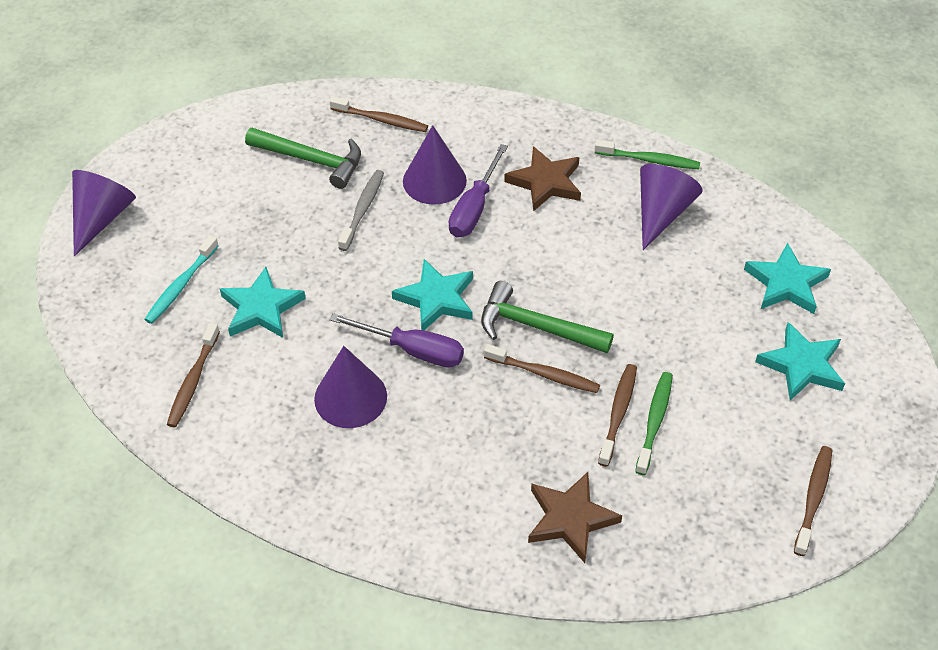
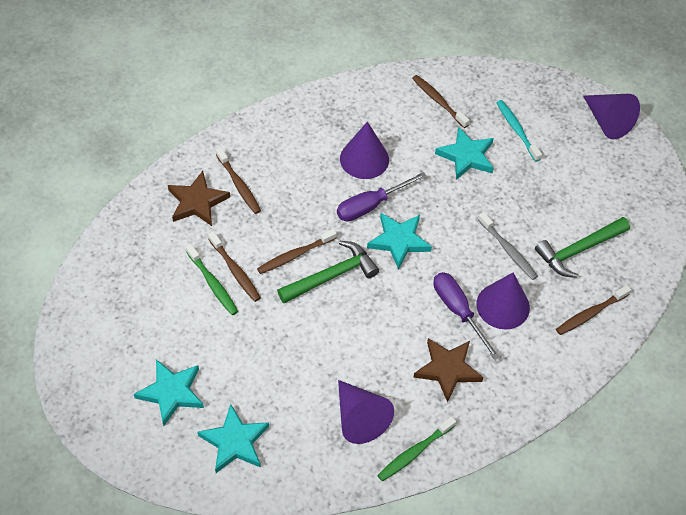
camera: 125 degrees right, 5 degrees up
brown toothbrush [794,446,832,556] -> brown toothbrush moved to [216,147,261,214]

